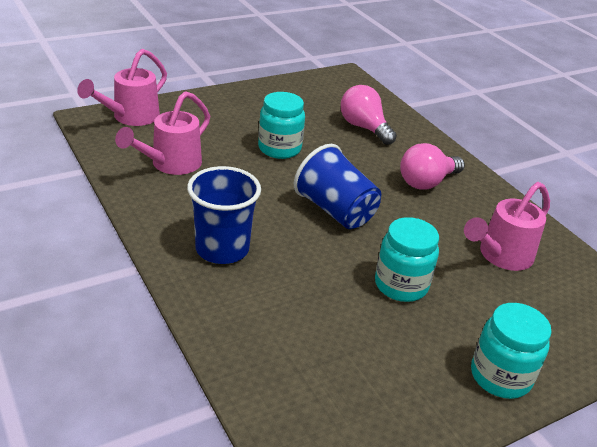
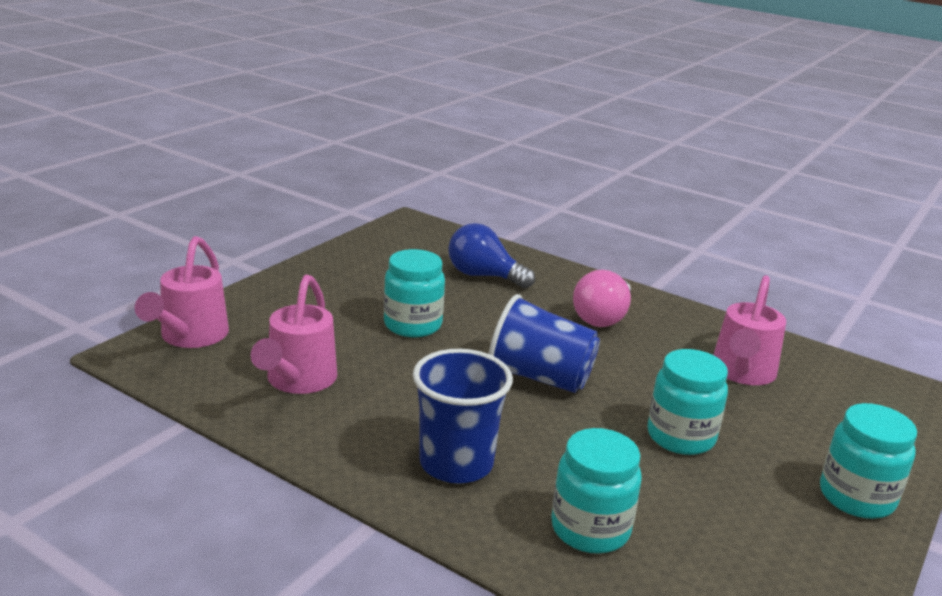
camera: 25 degrees left, 10 degrees down
pink light bulb [341,85,397,145] -> blue light bulb [448,223,535,288]
none -> turquoise jar [551,428,642,554]

